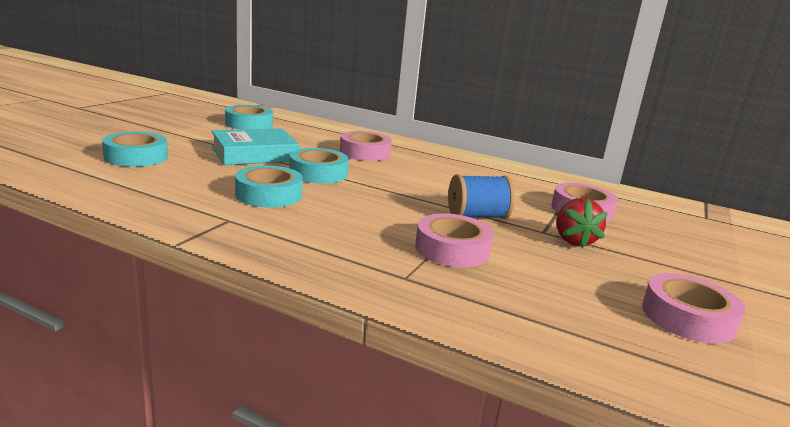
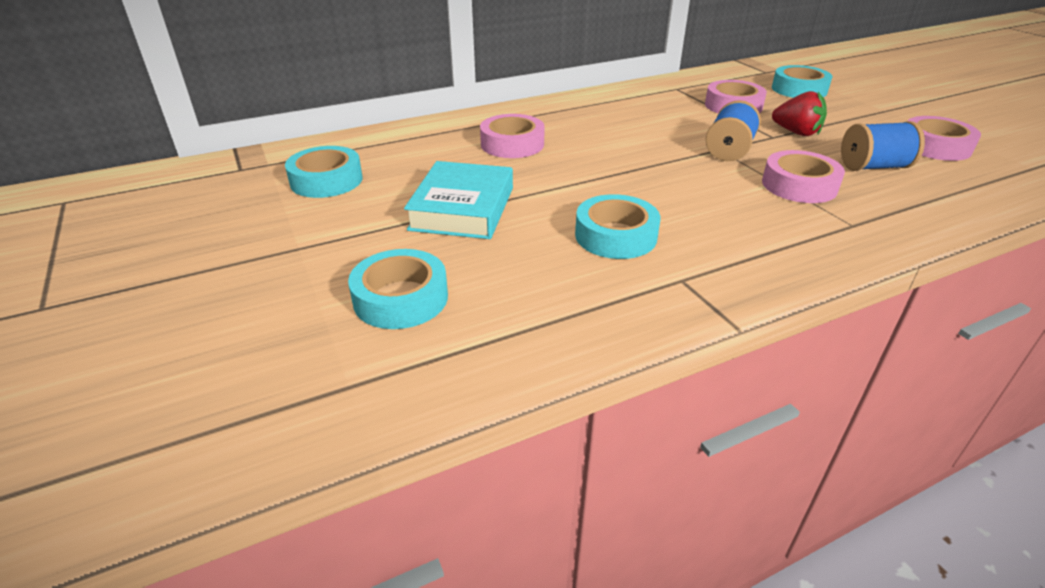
camera: 50 degrees left, 15 degrees up
turquoise tape [290,148,349,184] -> turquoise tape moved to [772,65,833,98]
none -> blue spool [841,121,925,171]

